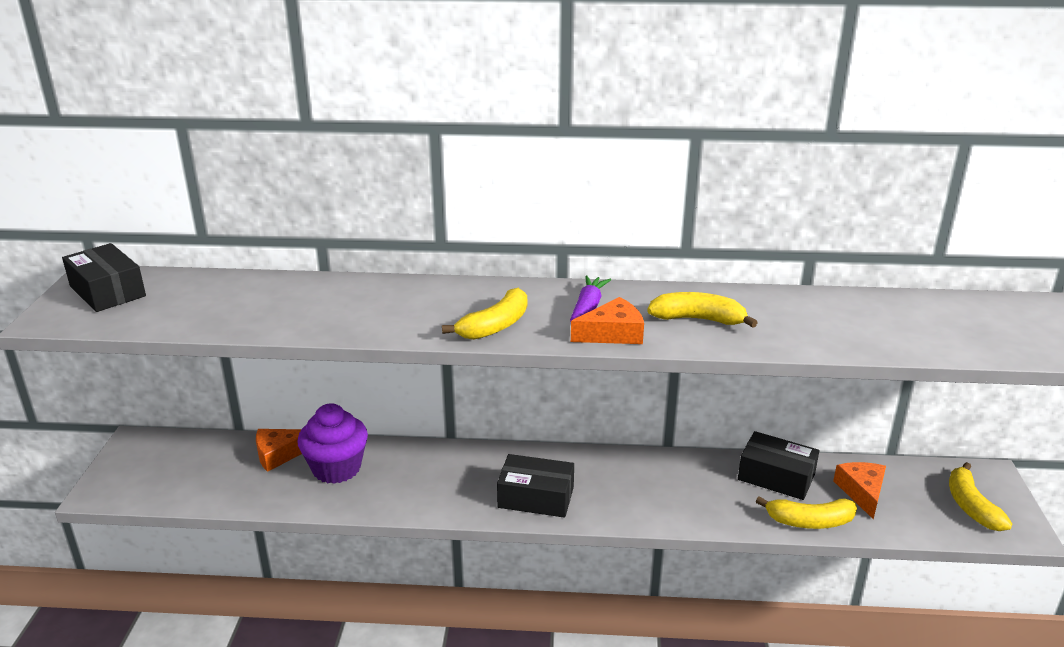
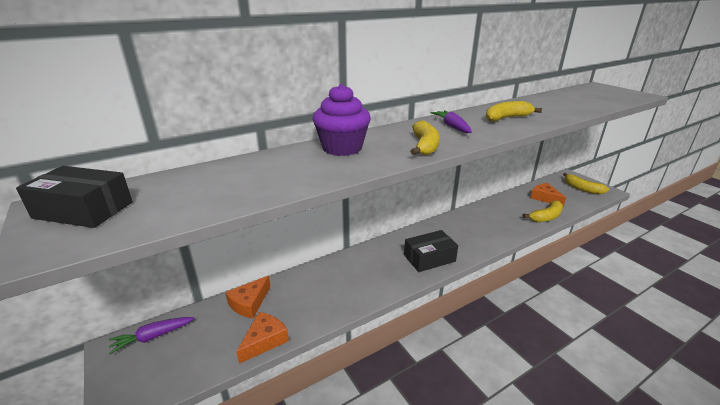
camera: 35 degrees left, 0 degrees up
purple cupcake [297,403,368,484] -> purple cupcake moved to [313,84,371,156]
orange cheese [571,297,644,344] -> orange cheese moved to [236,312,289,364]
black box [738,431,819,500] -> none
none -> purple carrot [109,317,195,354]

